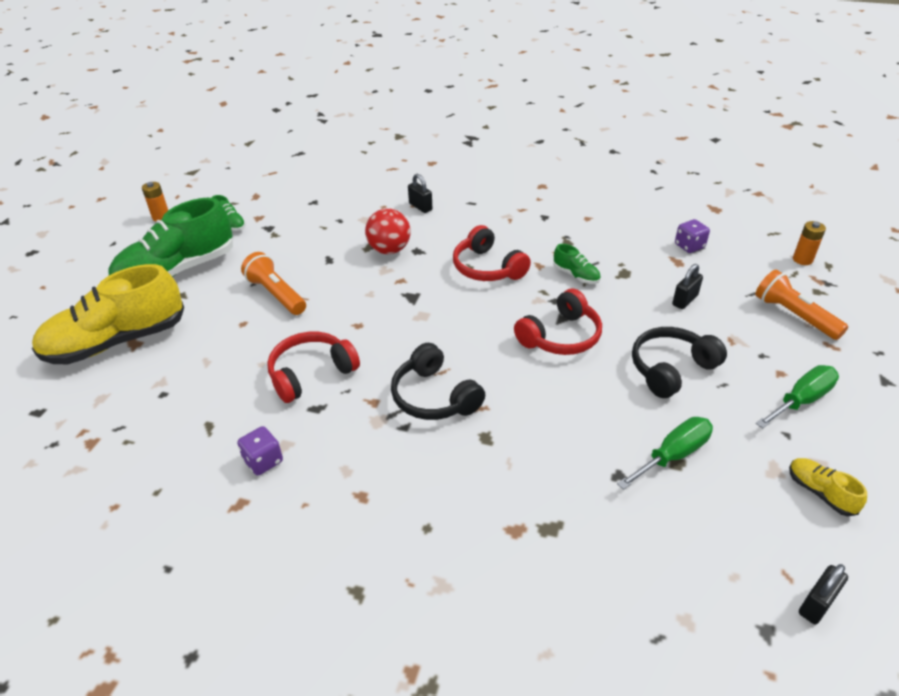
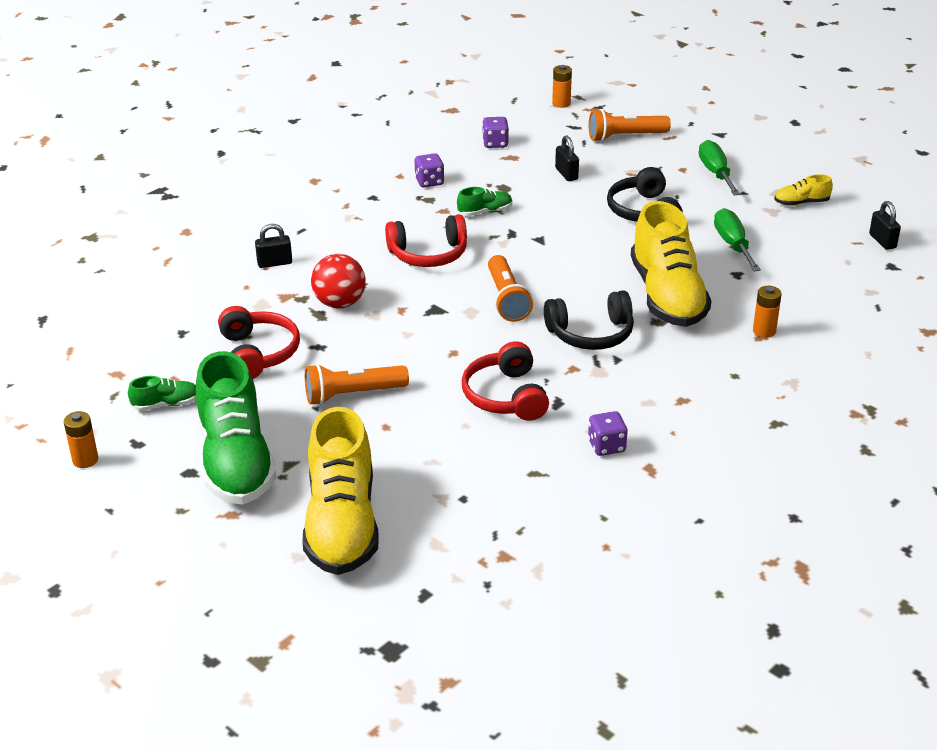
camera: 65 degrees left, 5 degrees down
red headphones [514,288,602,355] -> red headphones moved to [218,306,300,379]
none -> purple dice [415,153,444,187]
none -> orange flashlight [488,255,533,322]
none -> yellow shoe [631,201,711,327]
none -> orange battery [753,286,782,338]

